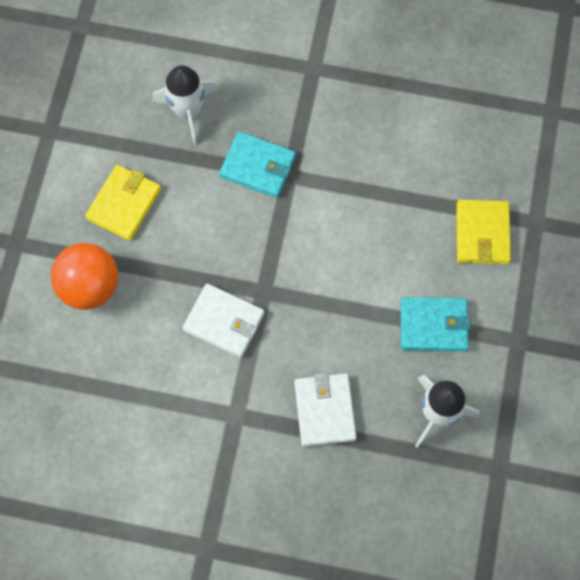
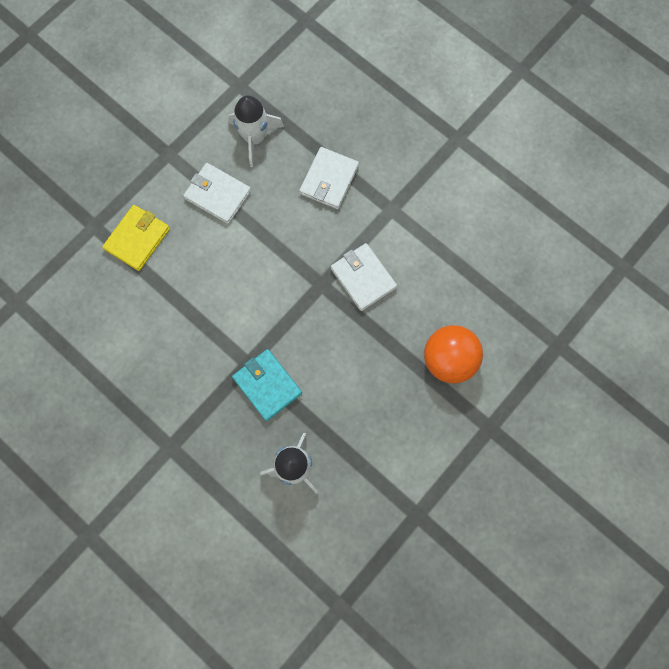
camera: 150 degrees left, 5 degrees up
yellow wallet [85,165,161,241] -> none
turquoise wallet [400,297,470,352] -> white wallet [183,163,251,224]

